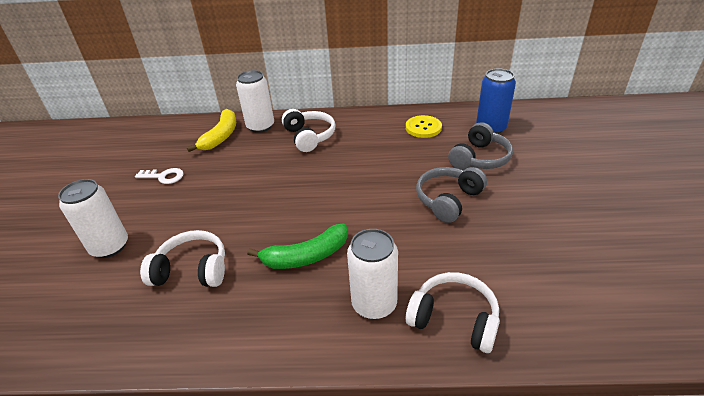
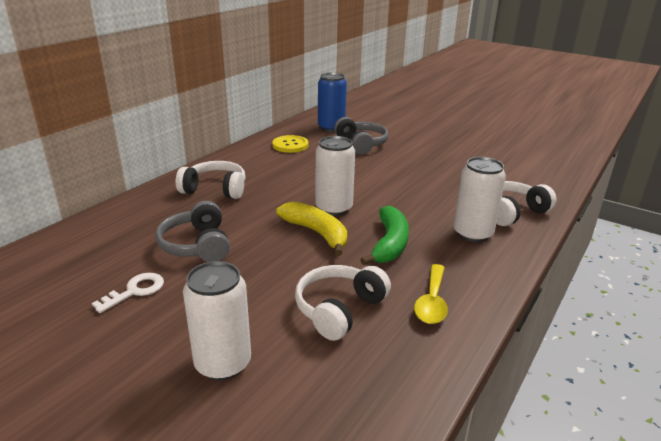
camera: 60 degrees left, 10 degrees down
yellow banana [187,109,236,152] -> yellow banana moved to [276,202,347,256]
white can [236,70,274,133] -> white can moved to [315,136,355,216]
grey headphones [416,167,487,223] -> grey headphones moved to [155,201,230,262]
none -> yellow spoon [414,264,448,324]

